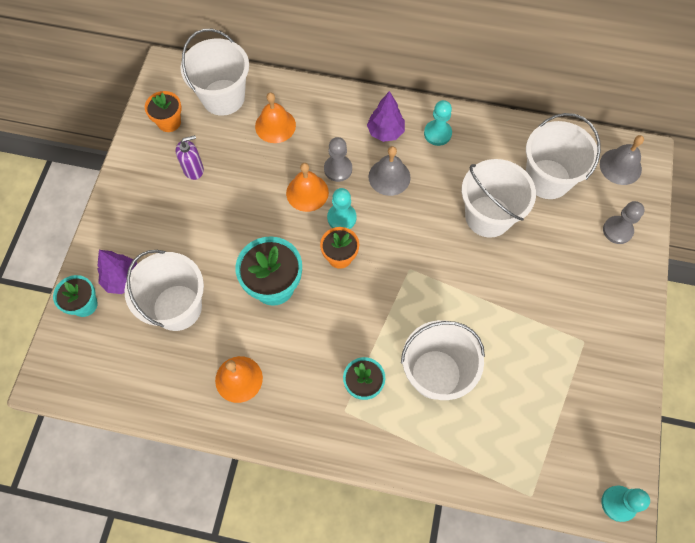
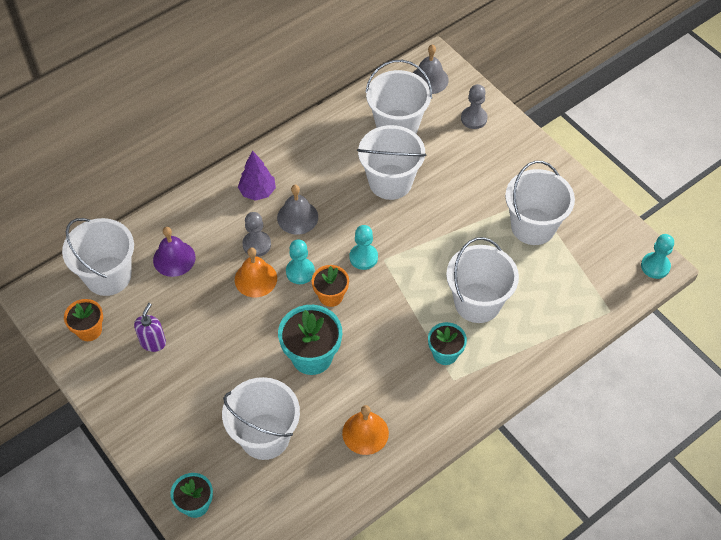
camera: 50 degrees left, 10 degrees down
purple tree [97,250,137,294] -> none
orange bell [255,92,296,143] -> purple bell [153,227,195,277]
turquoise pawn [424,100,452,146] -> turquoise pawn moved to [350,225,378,270]
none -> white bucket [505,161,575,245]

